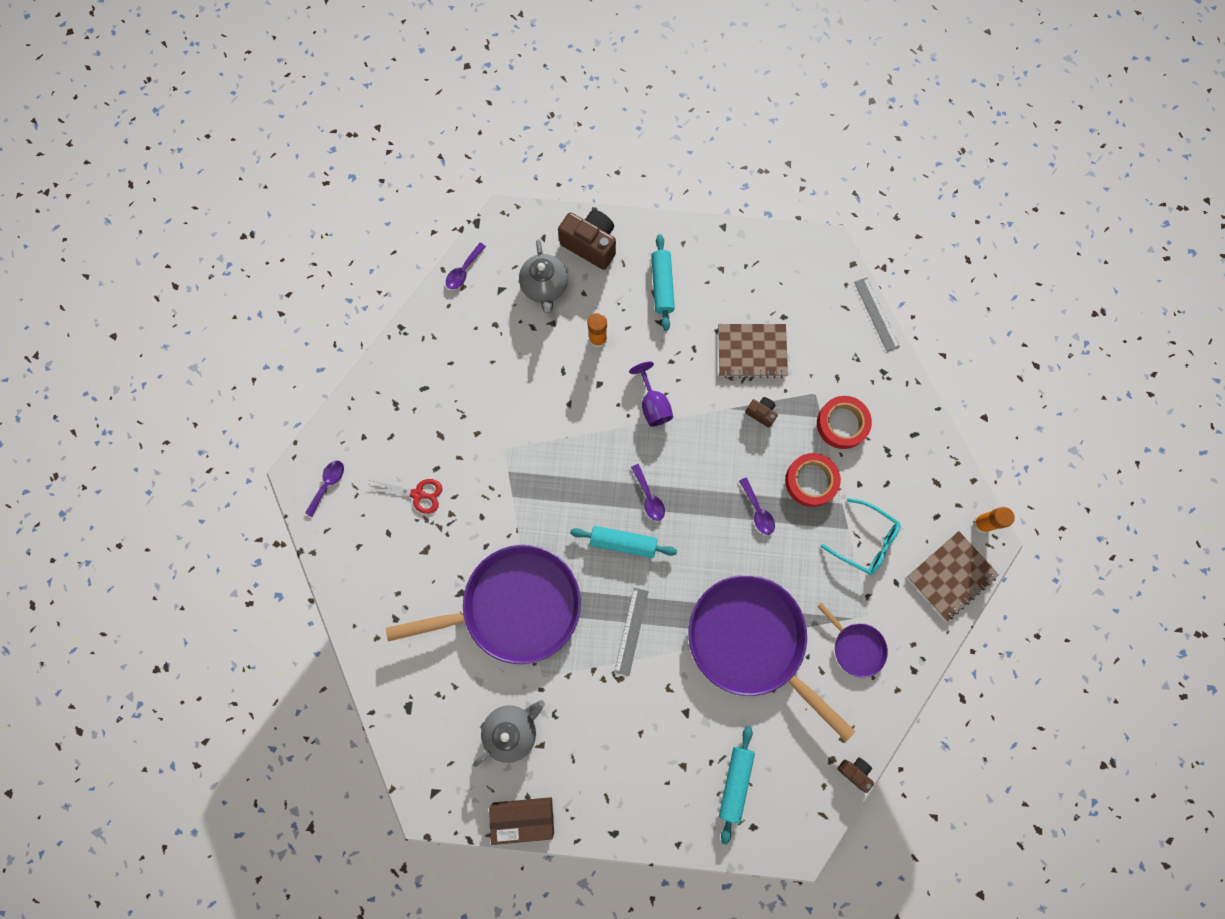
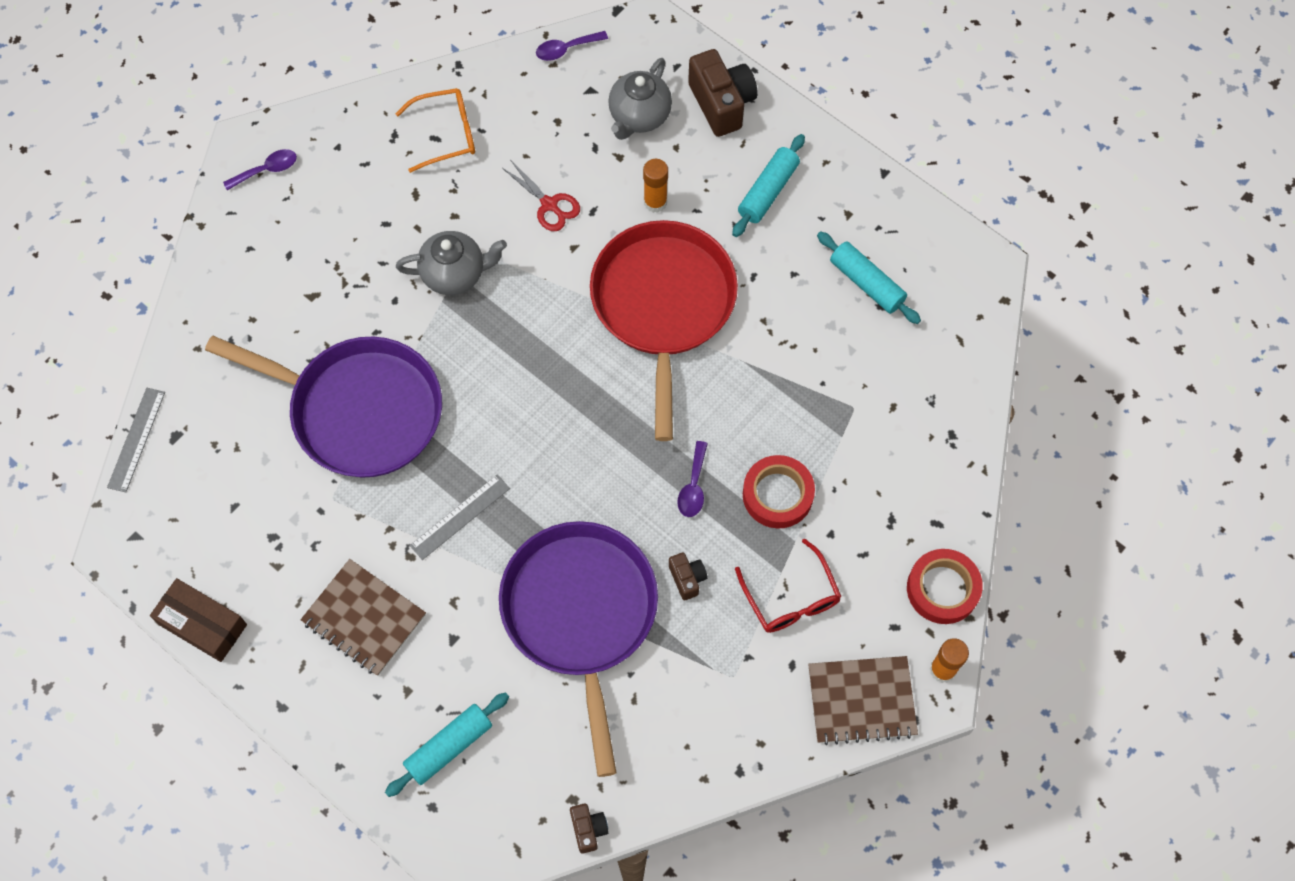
camera: 35 degrees right, 10 degrees down
red scissors [367,479,442,514] -> red scissors moved to [502,161,580,231]
grey teapot [473,700,545,767] -> grey teapot moved to [396,231,507,295]
turquoise rolling pin [570,526,677,558] -> turquoise rolling pin moved to [817,231,921,324]
purple goblet [629,362,673,427] -> red pan [590,220,738,441]
purple spoon [631,464,665,521] -> none
brown notebook [718,324,788,378] -> brown notebook moved to [300,559,426,676]
brown camera [745,397,778,428] -> brown camera moved to [669,553,707,601]
red tape [817,396,872,449] -> red tape moved to [907,549,983,624]
purple pan [817,603,888,678] -> none
turquoise glasses [821,498,901,575] -> red glasses [735,538,842,633]
grey ruler [854,277,900,352] -> grey ruler moved to [107,388,165,492]
none -> orange glasses [395,88,475,173]

